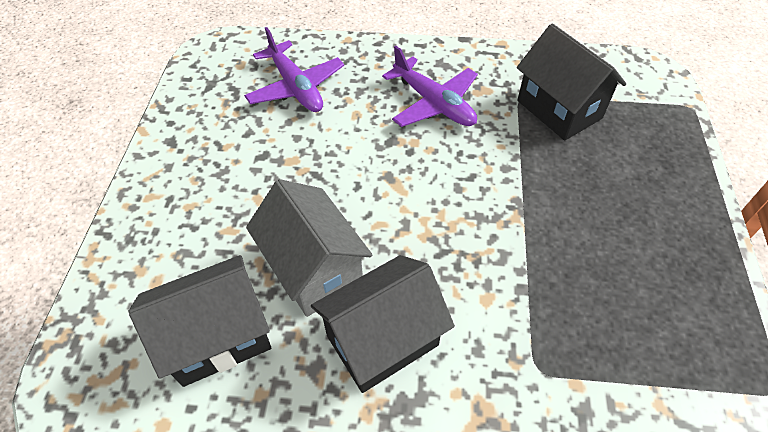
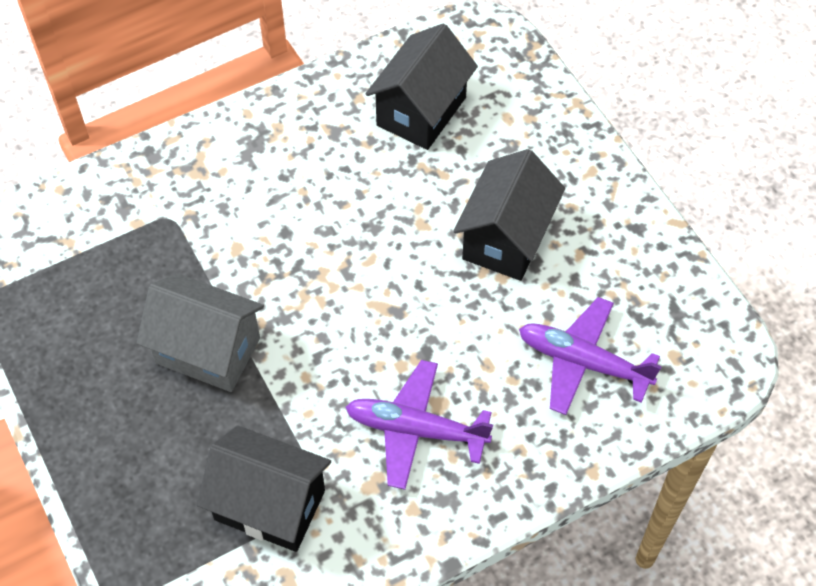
camera: 145 degrees right, 5 degrees up
grey house [246,179,372,317] -> grey house moved to [137,273,264,392]
black house [311,255,455,393] -> black house moved to [453,149,565,281]

